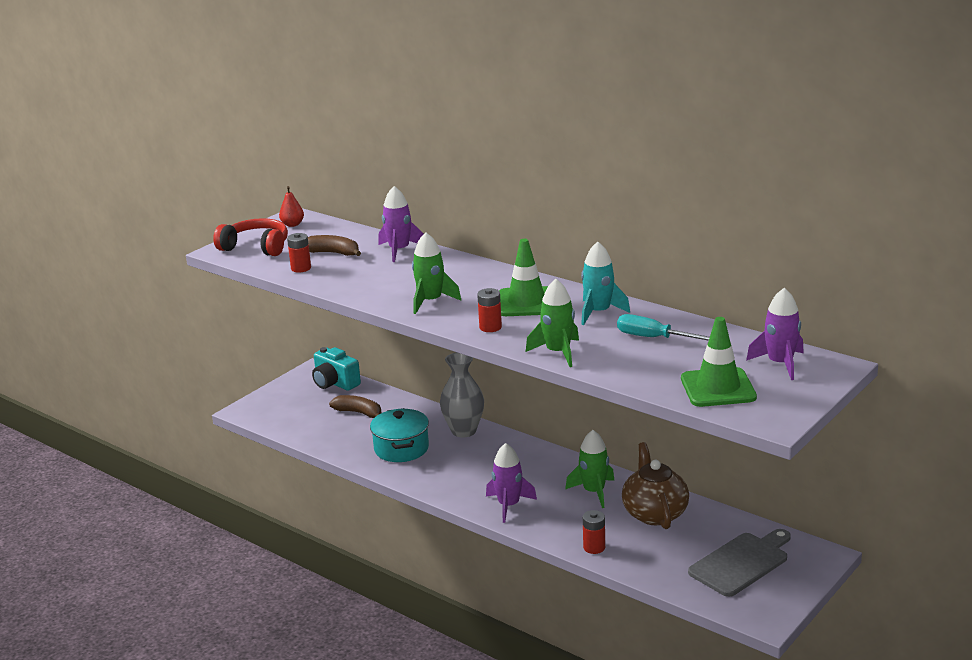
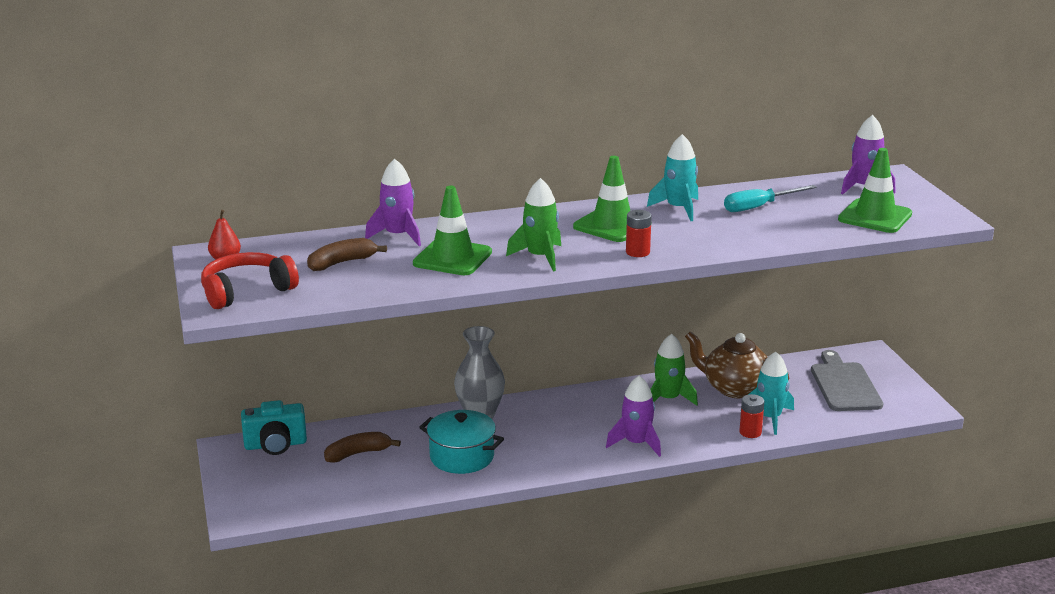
camera: 55 degrees left, 0 degrees up
red battery [287,233,311,273] -> none
green rocket [526,279,579,367] -> none
none -> green traffic cone [413,186,492,275]
none -> turquoise rocket [748,351,794,435]

